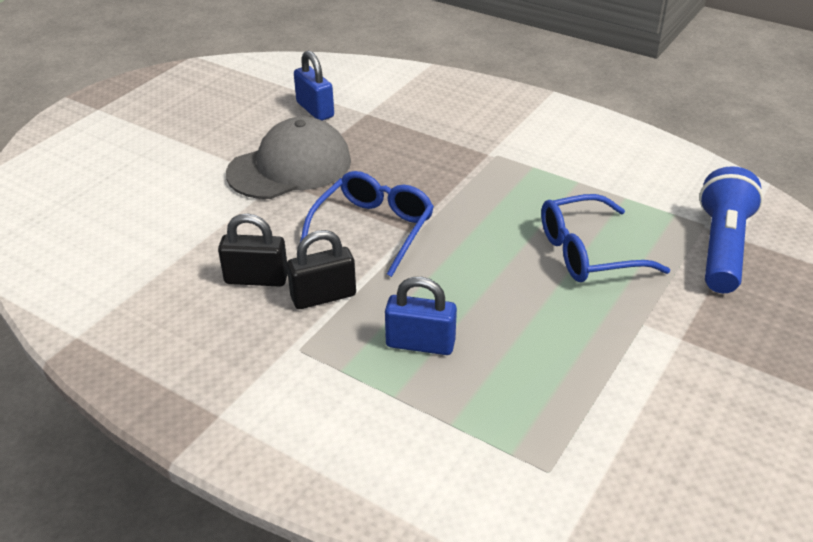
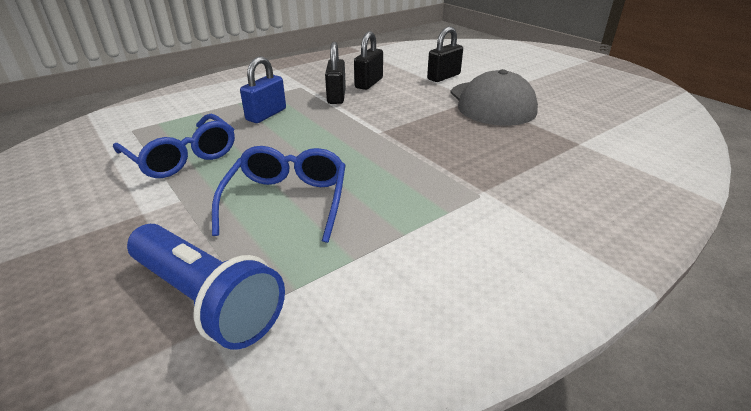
camera: 110 degrees right, 5 degrees down
blue padlock [294,50,334,121] -> none
blue glasses [300,171,434,277] -> blue glasses moved to [113,114,235,178]
none -> black padlock [427,26,463,82]

